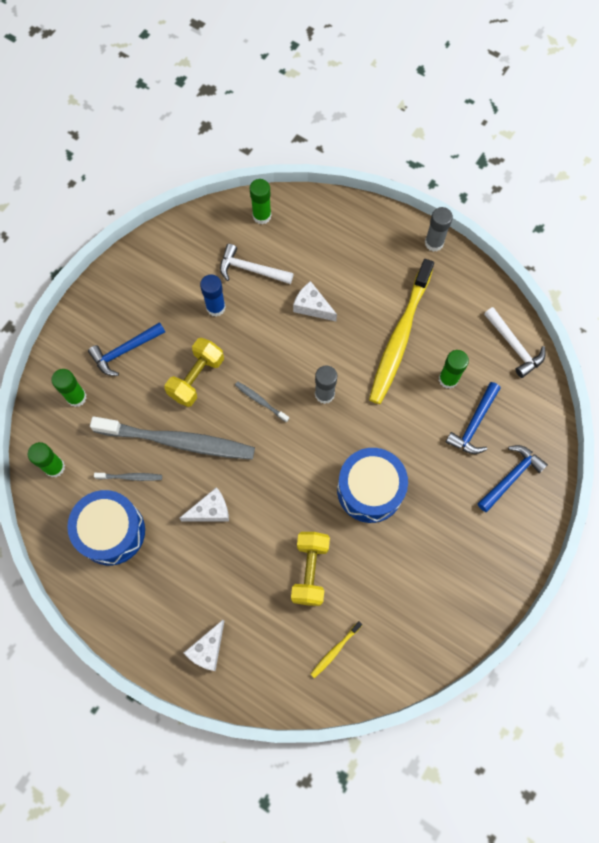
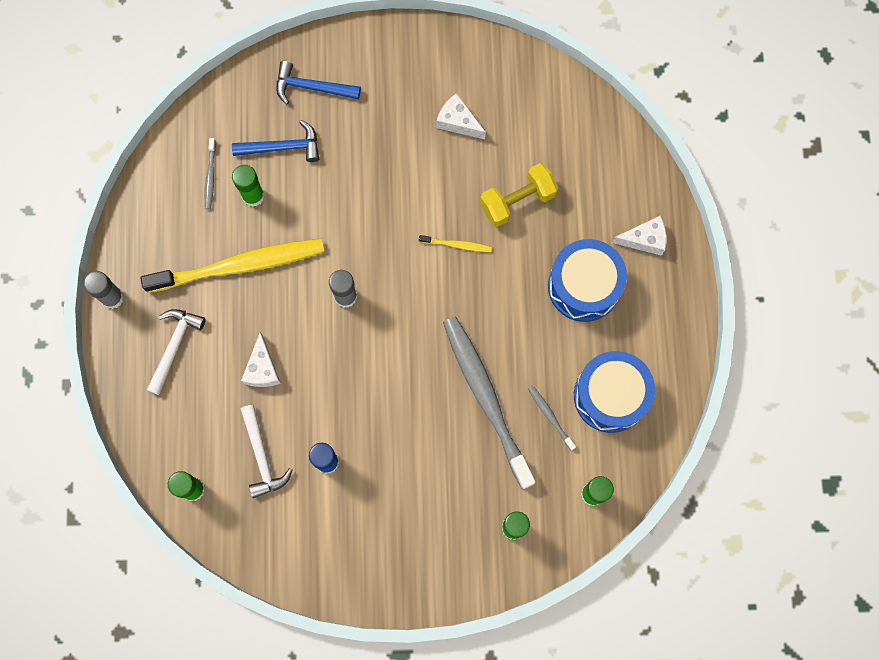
camera: 125 degrees left, 5 degrees up
blue hammer [88,322,165,376] -> none
yellow dumbbell [164,338,224,407] -> none
white cheese [179,487,229,522] -> white cheese moved to [436,93,486,139]
grey toothbrush [235,382,289,422] -> grey toothbrush moved to [205,138,216,209]
yellow toothbrush [310,622,362,678] -> yellow toothbrush moved to [419,235,492,252]
blue drum [337,448,408,523] -> blue drum moved to [548,239,627,322]
white hammer [484,307,545,378] -> white hammer moved to [147,309,206,395]

